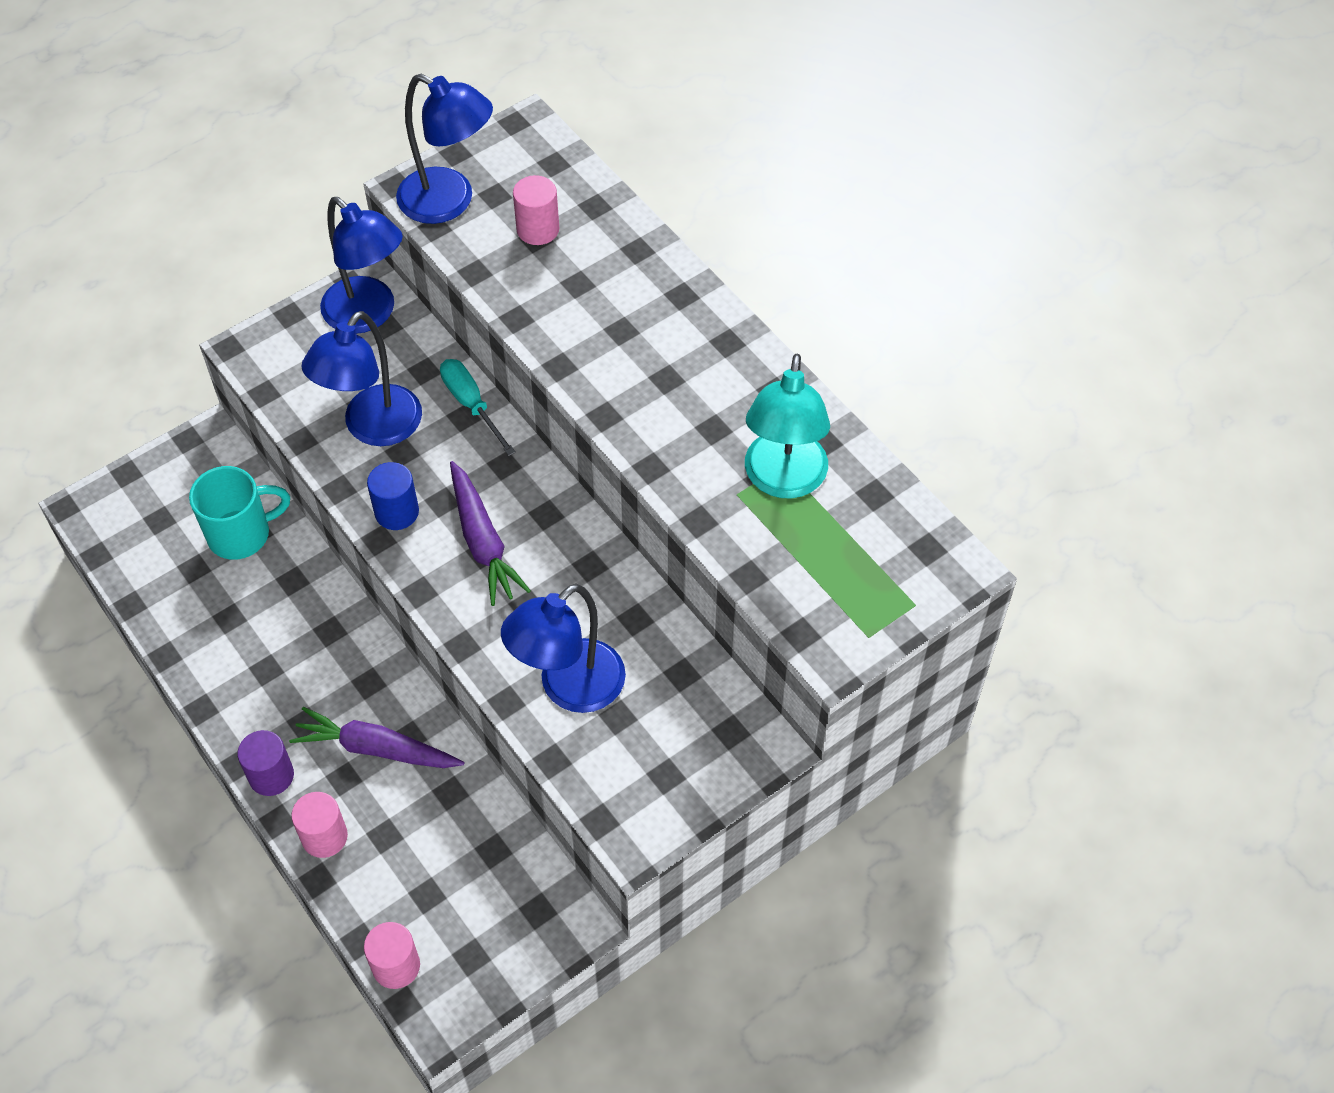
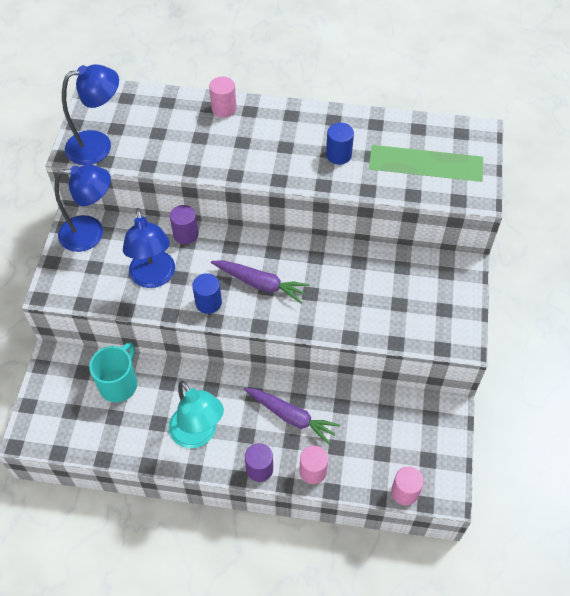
camera: 45 degrees left, 0 degrees up
purple carrot [289,707,464,768] -> purple carrot turned 120 degrees counterclockwise [244,388,340,445]
turquoise screwdriver [440,359,516,456] -> purple cylinder [170,205,198,244]
blue lamp [501,584,626,713] -> none
pink cylinder [513,175,559,245] -> pink cylinder moved to [209,76,236,118]
turquoise lamp [745,354,830,498] -> turquoise lamp moved to [169,381,224,448]
none -> blue cylinder [326,122,354,165]

